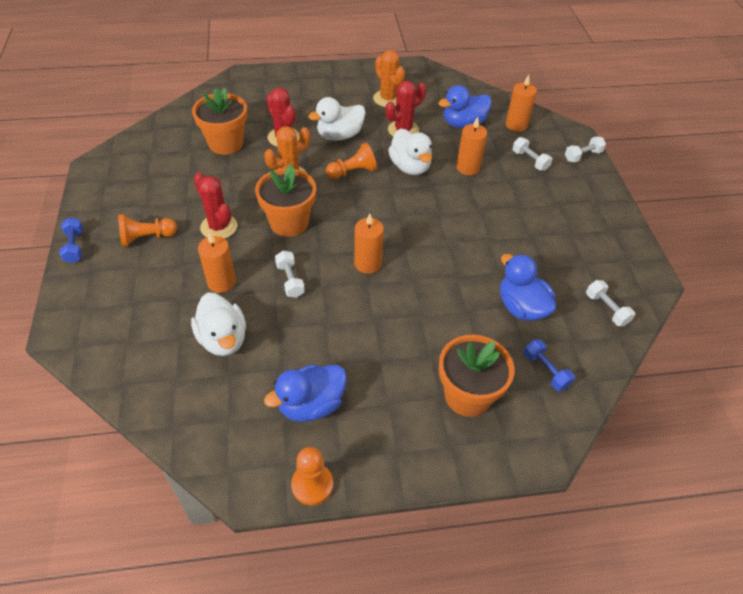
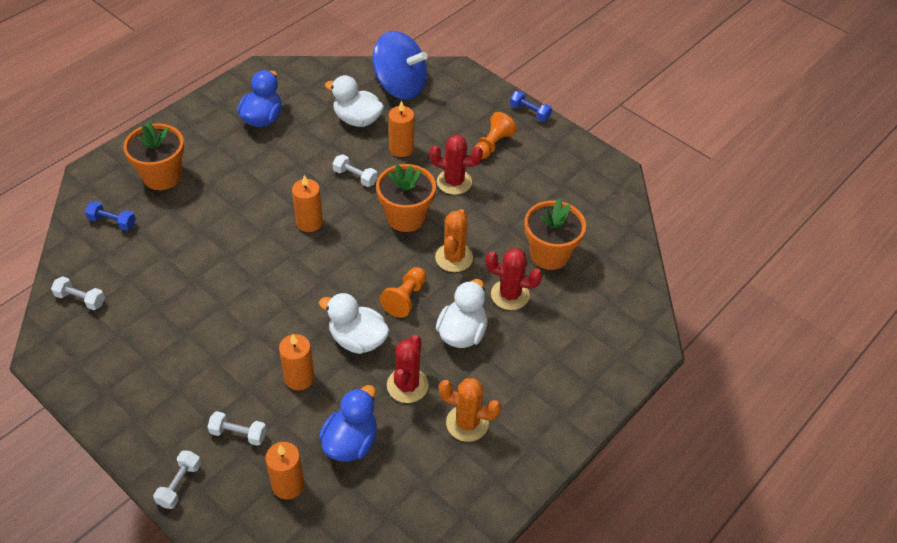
camera: 140 degrees right, 0 degrees up
orange pawn [291,447,333,506] -> none
blue duck [500,254,556,321] -> none
none -> blue spinning top [373,31,428,100]

